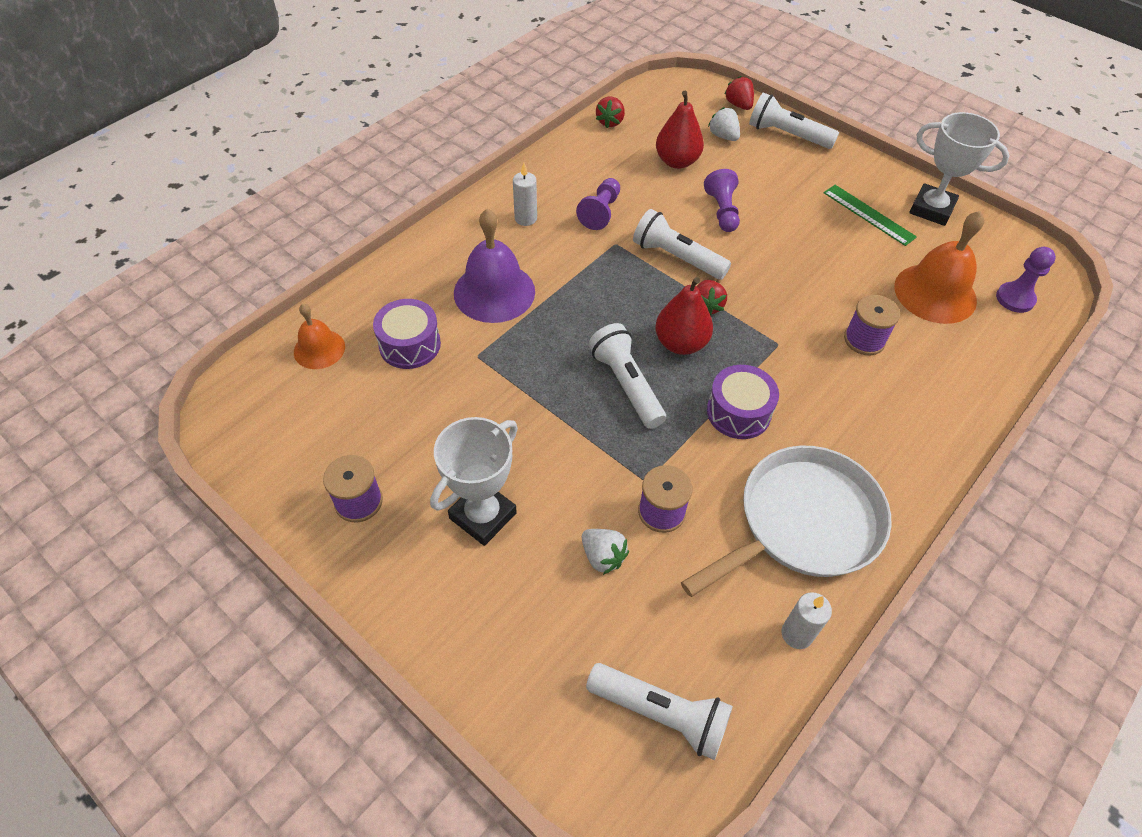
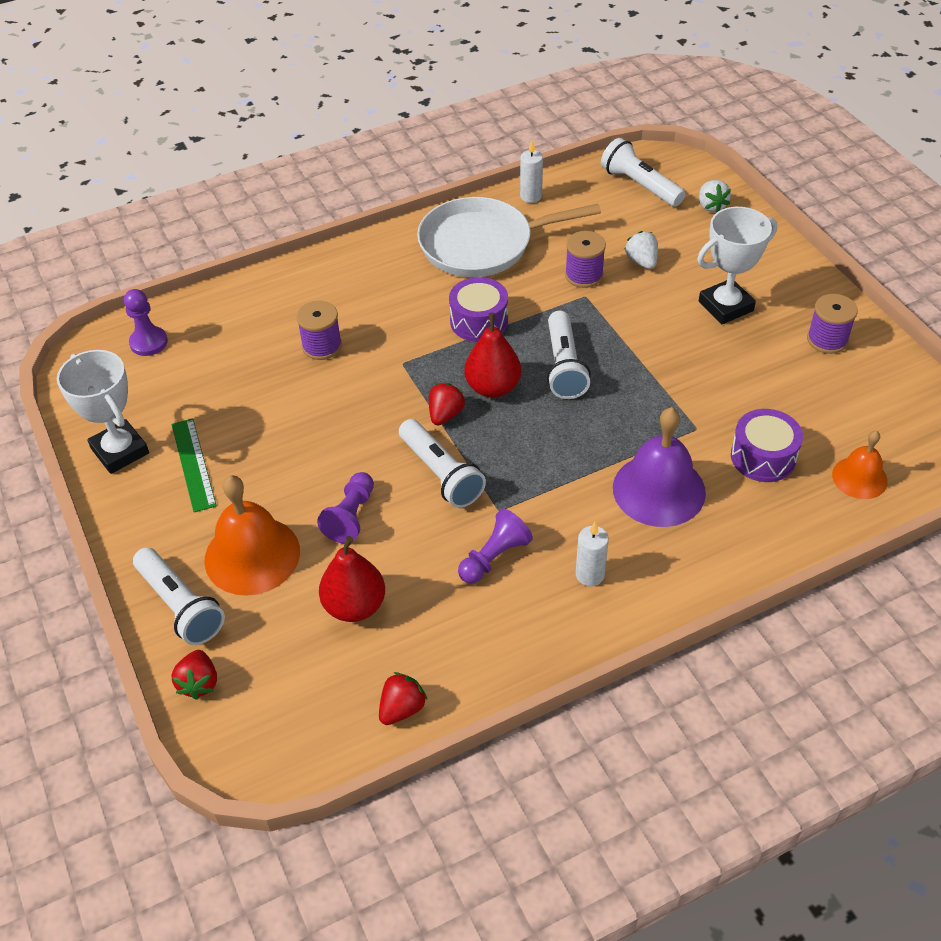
camera: 155 degrees left, 5 degrees down
white strawberry [708,107,740,141] -> white strawberry moved to [699,180,731,213]
orange bell [894,211,984,324] -> orange bell moved to [204,475,300,596]

